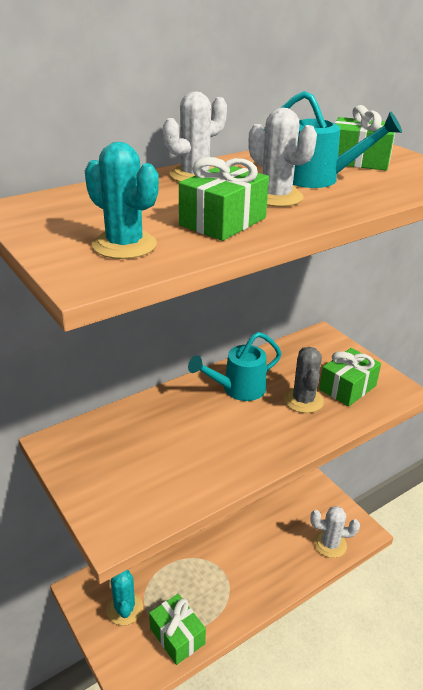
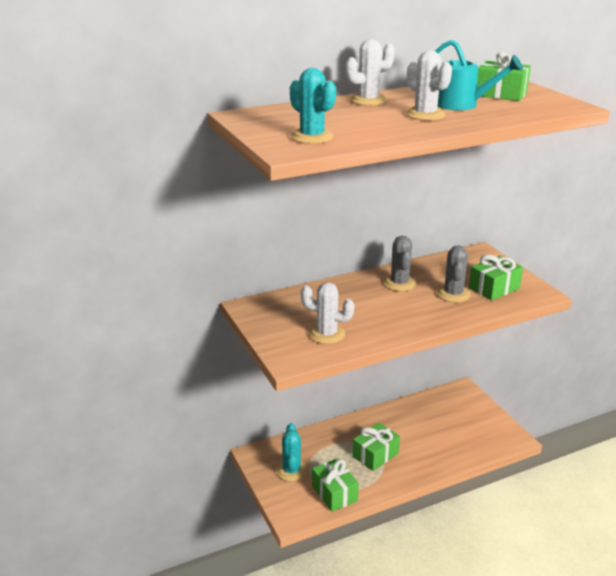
camera: 10 degrees right, 5 degrees down
green gift [179,157,269,241] -> green gift moved to [352,423,400,471]
turquoise watering can [188,332,282,401] -> grey cactus [383,236,416,291]
white cactus [310,506,360,558] -> white cactus moved to [301,282,355,344]

